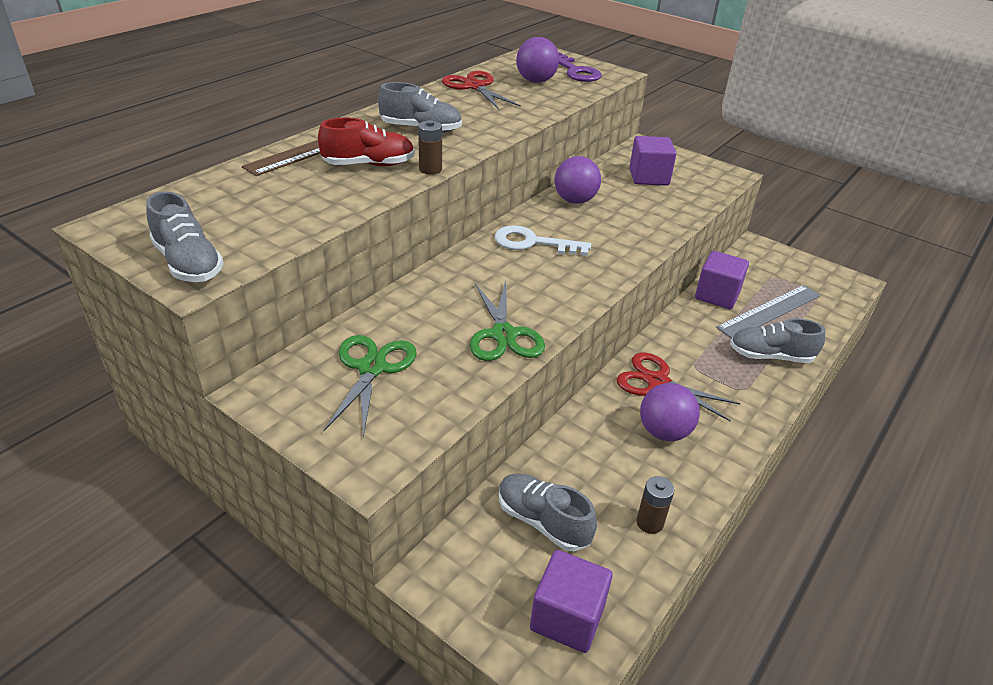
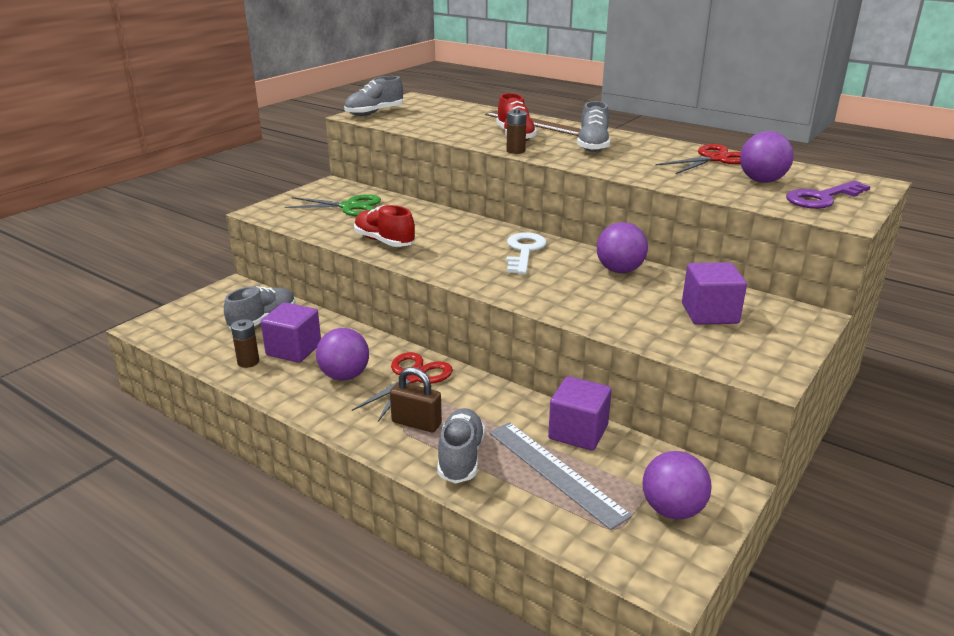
camera: 90 degrees right, 10 degrees down
green scissors [470,281,545,361] -> red shoe [354,205,415,247]
purple cube [530,550,613,653] -> purple cube moved to [261,302,321,363]
none -> brown padlock [390,367,442,432]
none -> purple ball [643,451,712,519]

